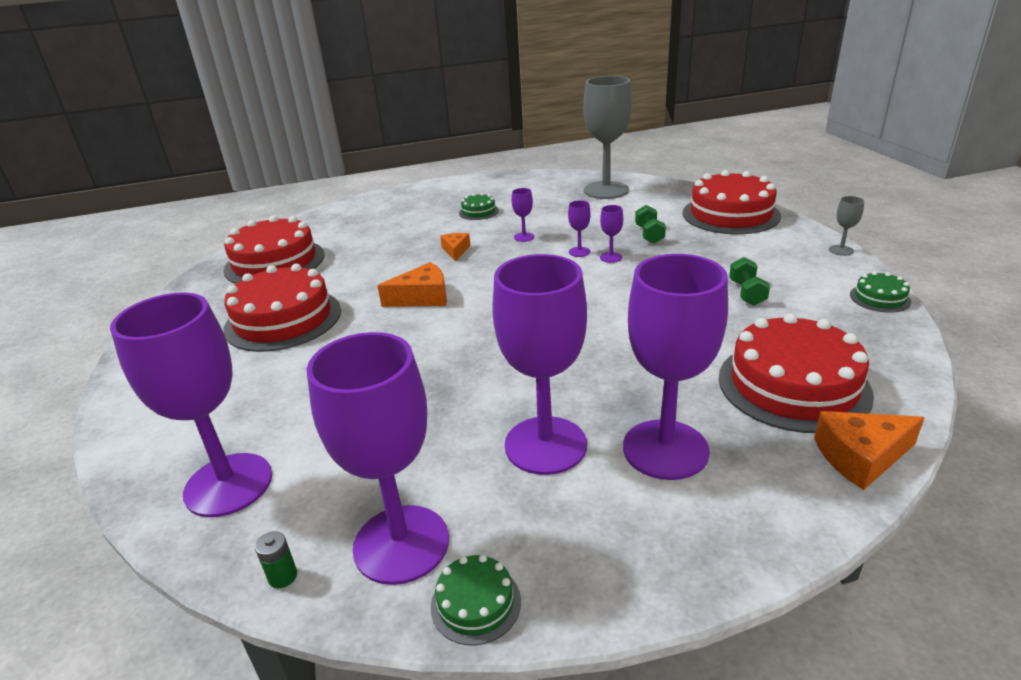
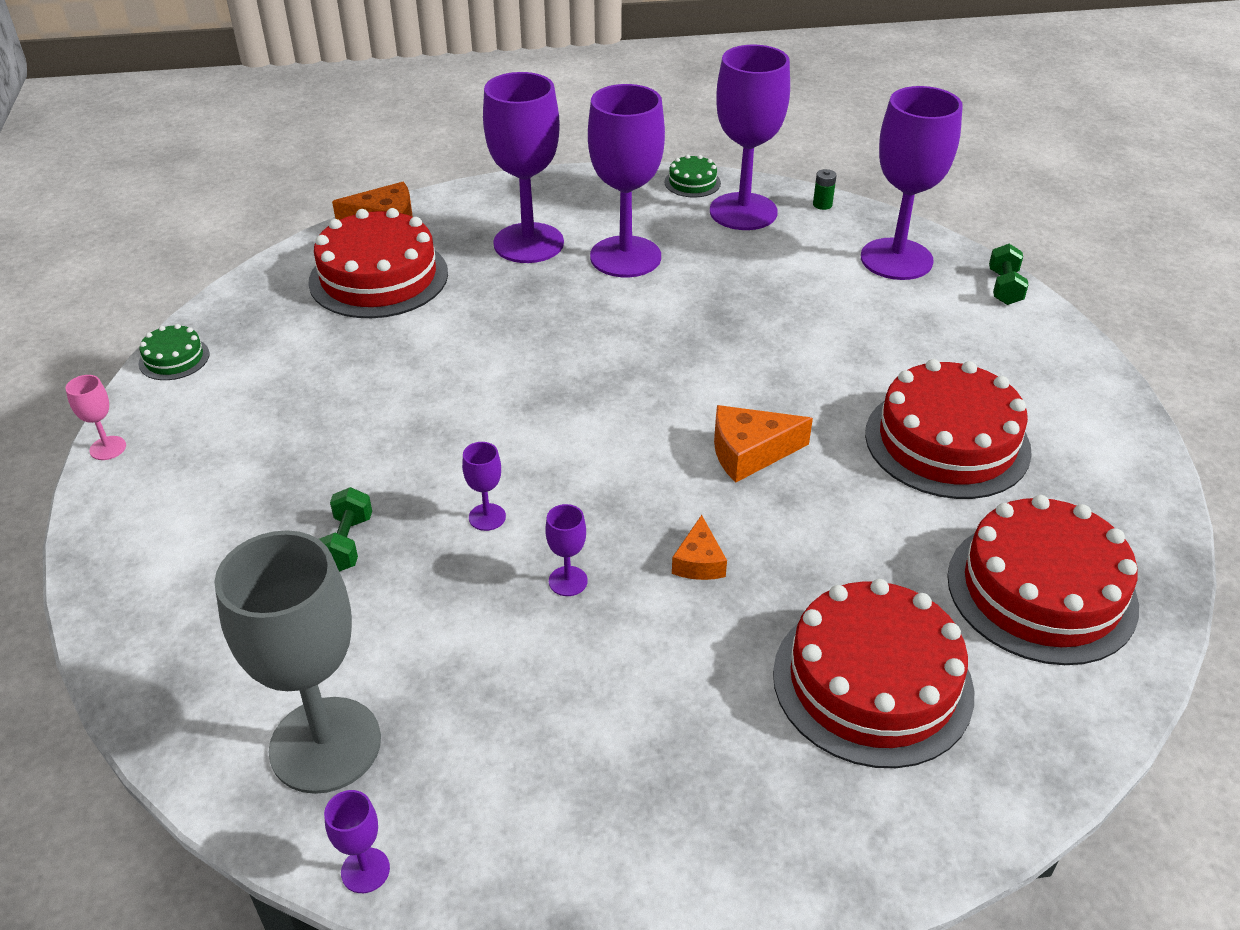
camera: 175 degrees left, 10 degrees up
green cake [459,193,499,220] -> none
purple goblet [600,205,623,263] -> purple goblet moved to [324,790,390,893]
red cake [683,170,781,234] -> red cake moved to [773,579,974,768]
green dumbbell [729,257,770,306] -> green dumbbell moved to [989,244,1028,305]
grey goblet [829,196,864,256] -> pink goblet [66,375,126,460]

